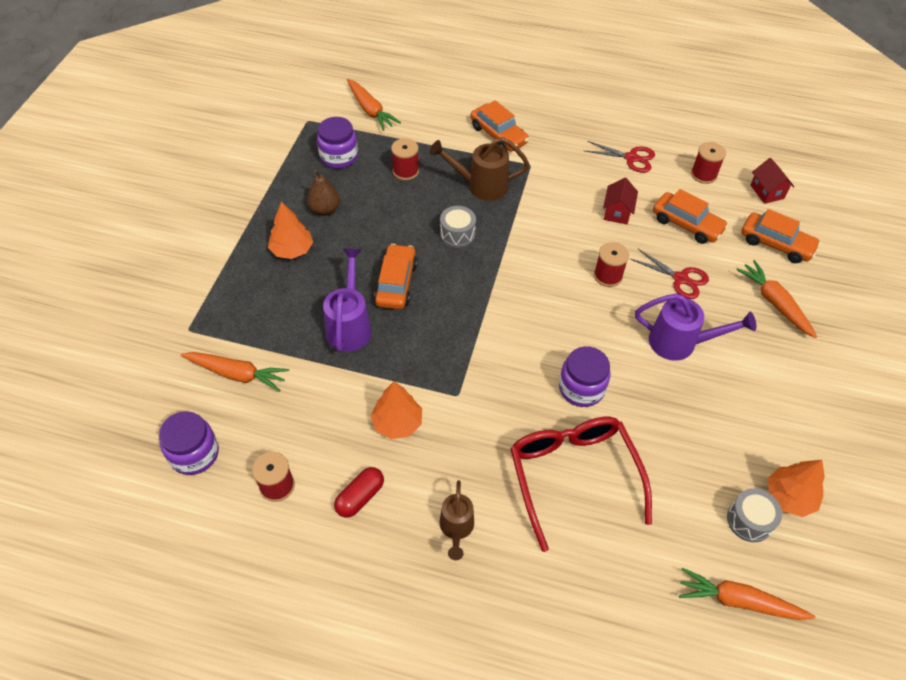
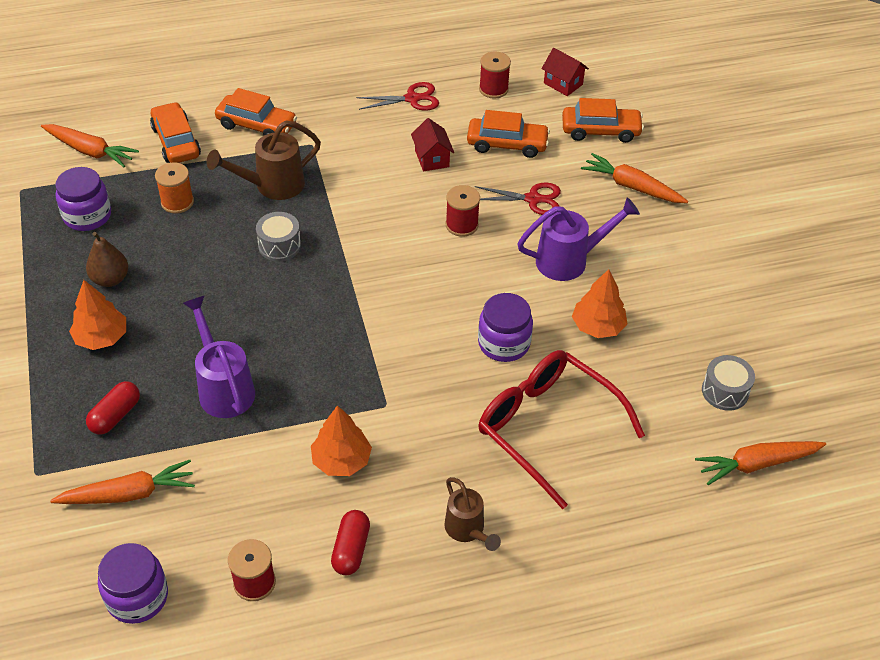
camera: 30 degrees left, 5 degrees down
orange car [374,244,417,310] -> orange car moved to [150,102,201,163]
red spool [391,138,419,180] -> orange spool [155,162,194,214]
orange tree [768,460,825,517] -> orange tree moved to [572,269,627,338]
none -> red capsule [86,381,140,434]

